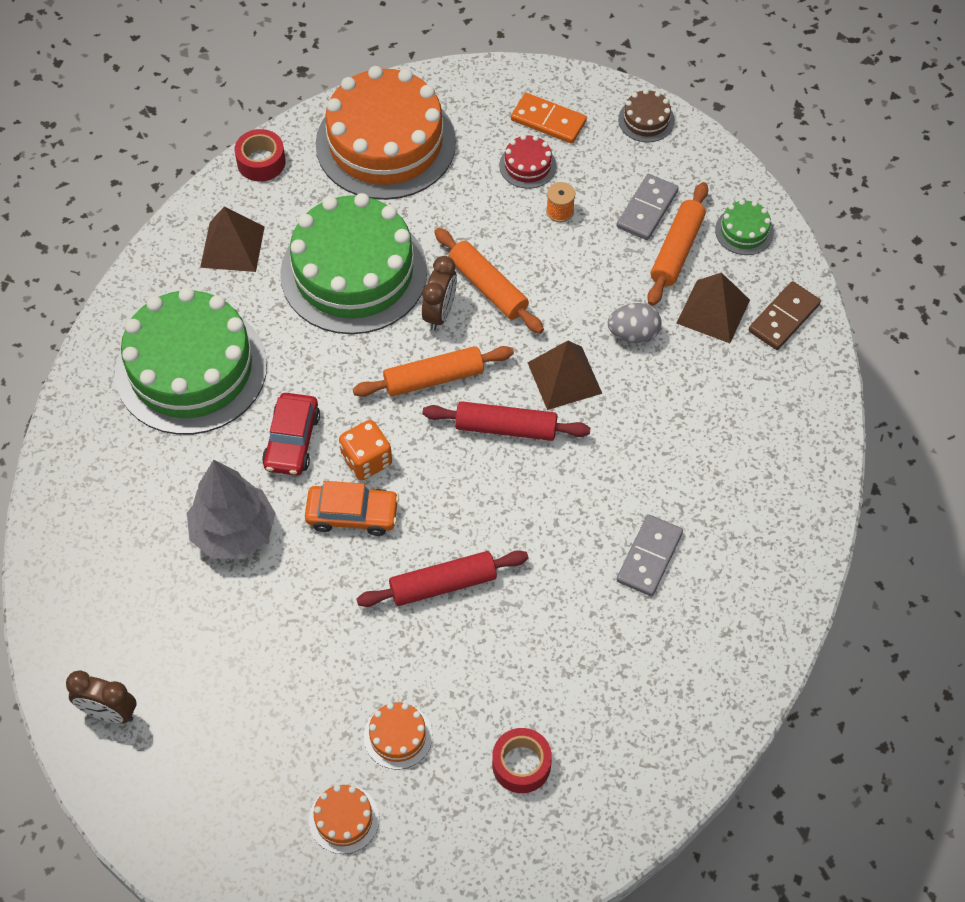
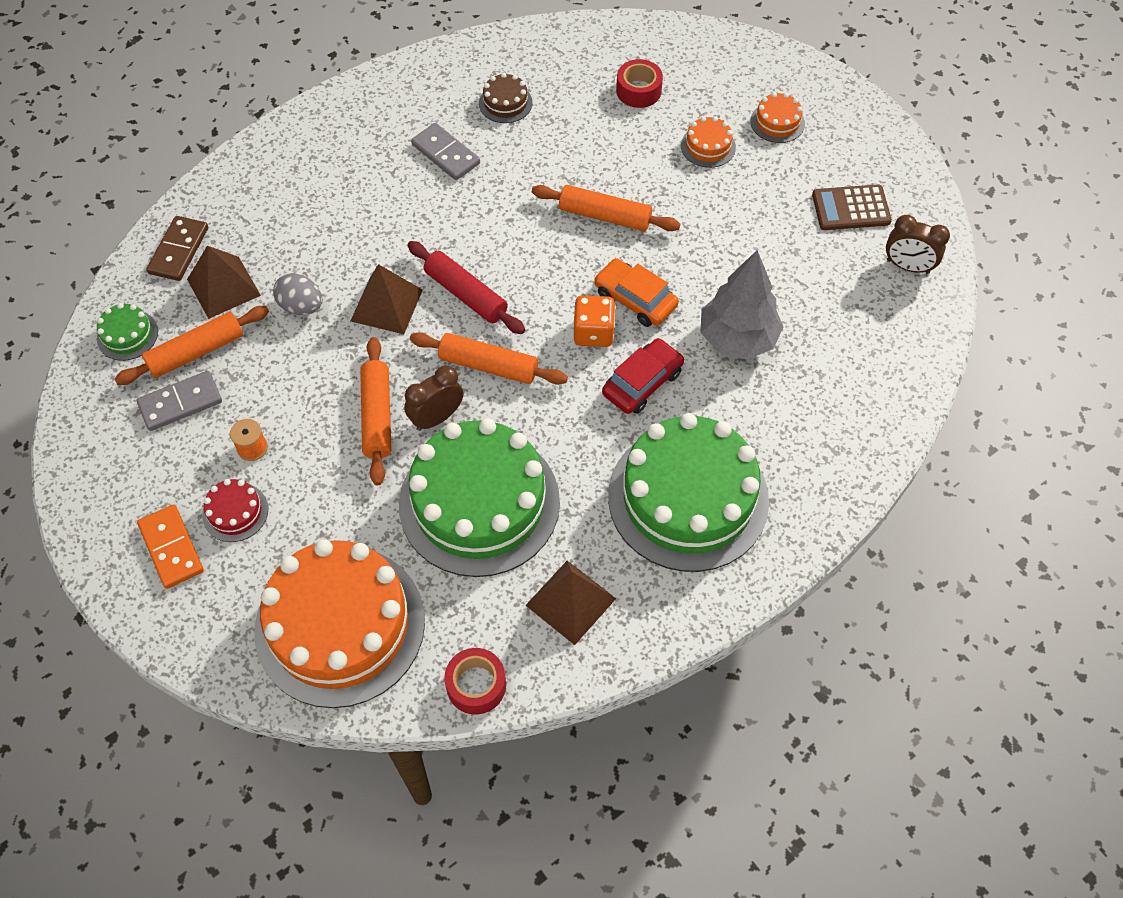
camera: 145 degrees left, 0 degrees up
brown clock [66,670,136,724] -> brown clock turned 150 degrees clockwise [886,215,950,274]
red rolling pin [356,550,529,607] -> orange rolling pin [532,185,680,231]
grey domino [617,515,683,596] -> grey domino turned 75 degrees clockwise [411,123,480,180]
brown cake [618,89,675,143] -> brown cake moved to [479,73,533,123]
brown domino [749,281,821,350] -> brown domino turned 60 degrees counterclockwise [146,216,208,281]
none -> brown calculator [812,185,892,230]

